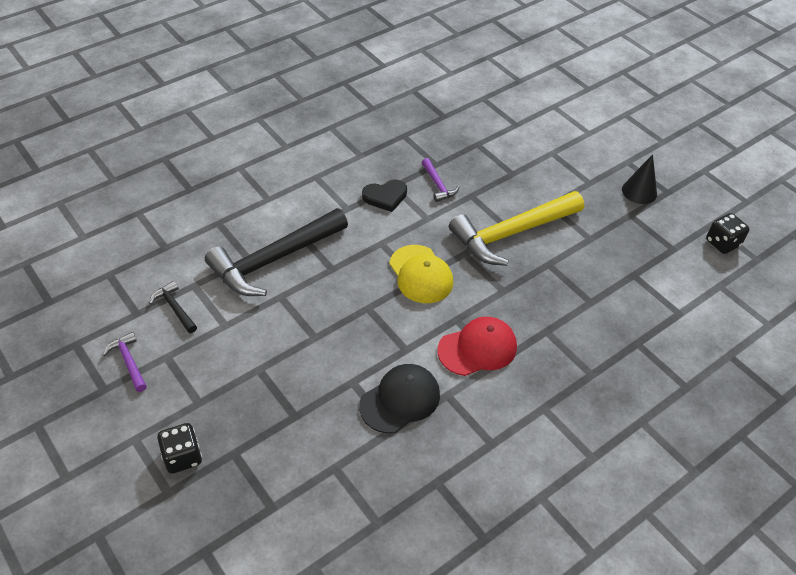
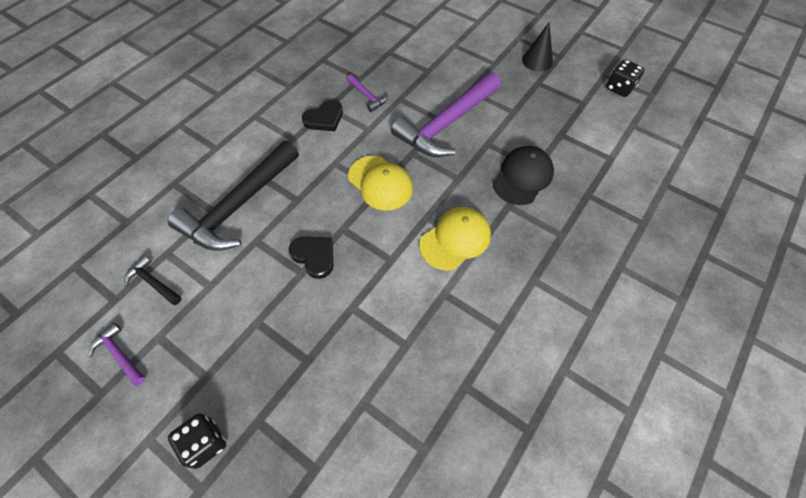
camera: 15 degrees left, 10 degrees up
black cap [359,364,440,434] -> black cap moved to [493,146,554,205]
red cap [437,317,517,376] -> yellow cap [419,207,491,270]
yellow hammer [449,191,584,266] -> purple hammer [391,72,501,157]
none -> black heart [289,237,333,279]

